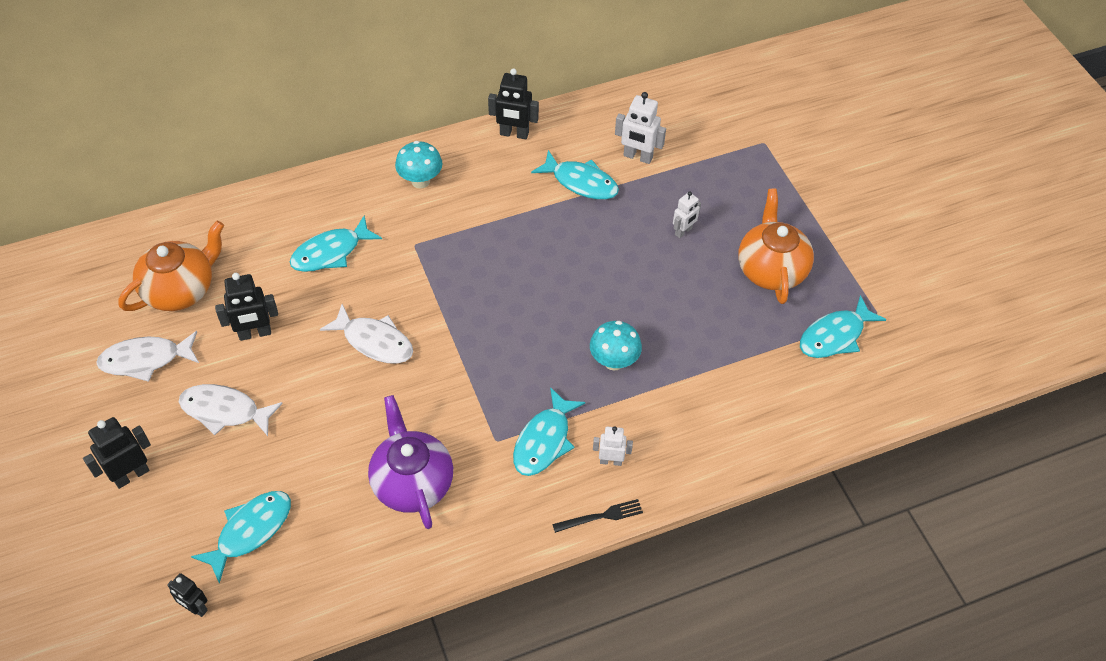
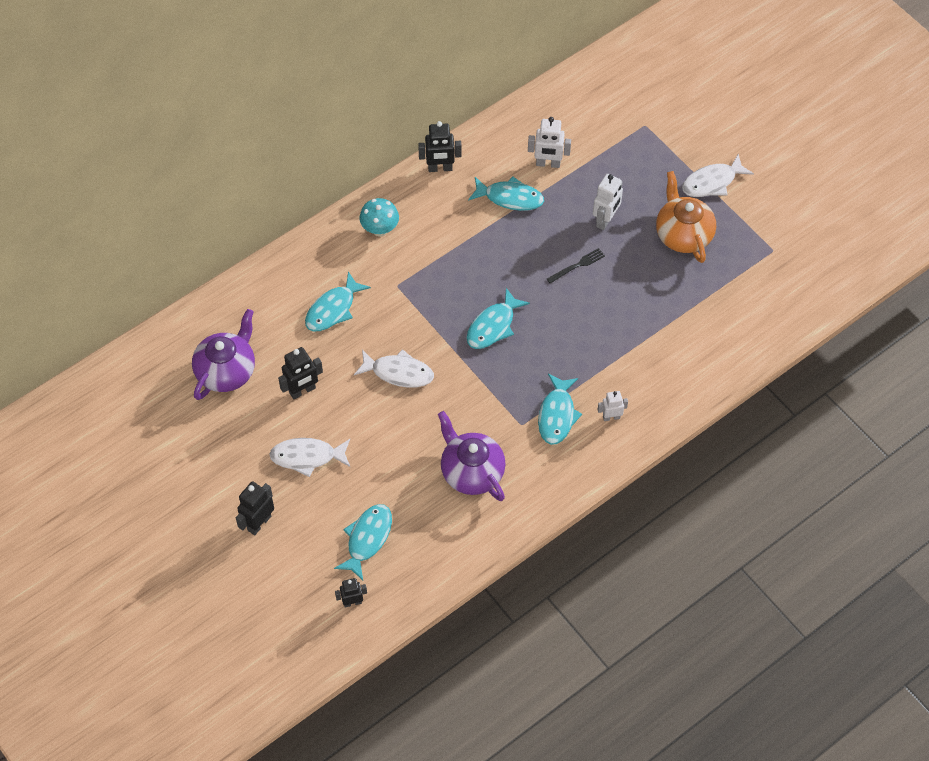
camera: 15 degrees left, 5 degrees up
white fish [96,331,199,382] -> white fish moved to [682,154,754,197]
orange teapot [118,221,224,311] -> purple teapot [192,309,255,400]
black robot [167,573,208,617] -> black robot turned 150 degrees clockwise [335,578,367,608]
black fork [552,499,643,533] -> black fork moved to [547,248,605,284]
turquoise mushroom [590,321,642,371] -> none
white robot [673,192,701,238] -> white robot [593,174,623,230], size x1.54
turquoise fish [800,295,886,358] -> turquoise fish moved to [467,288,530,349]

